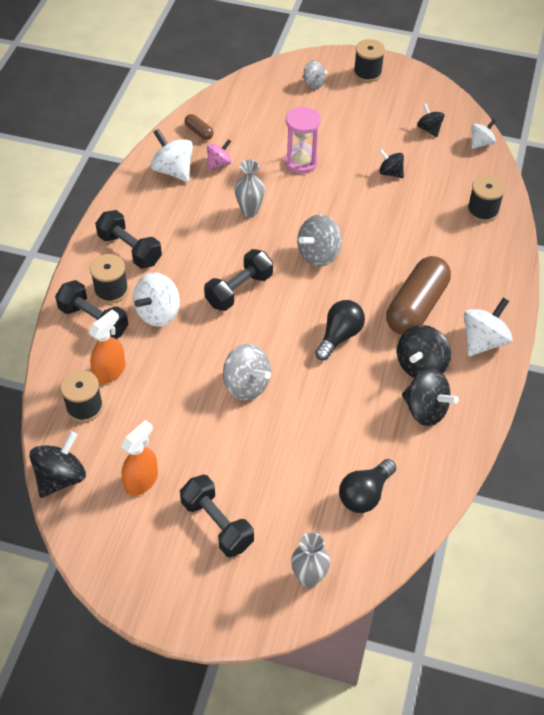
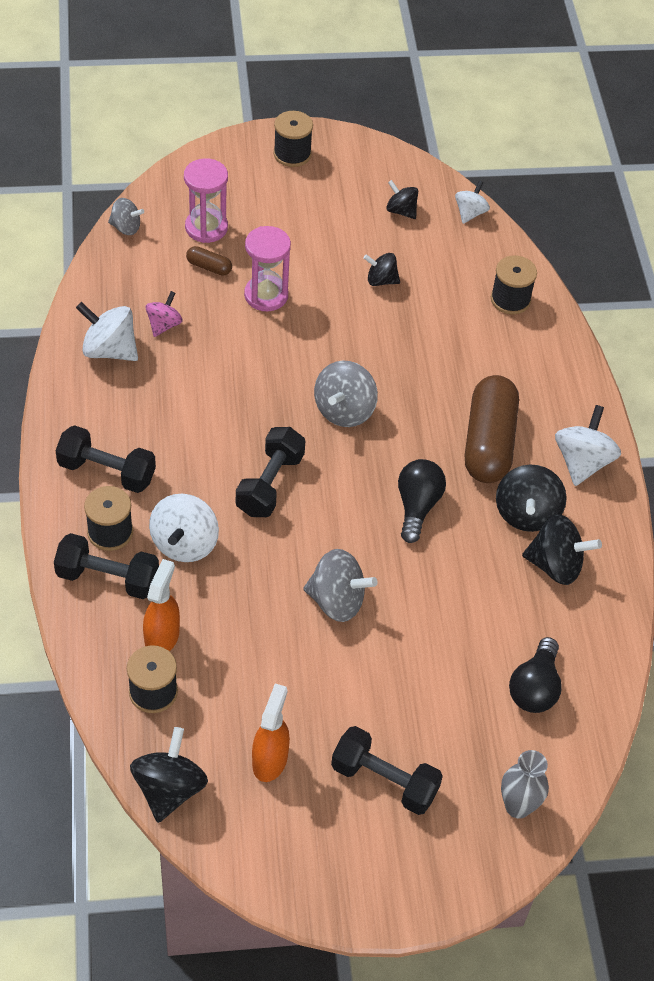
camera: 25 degrees left, 0 degrees up
brown capsule [185,114,214,140] -> brown capsule moved to [186,246,232,275]
grey vase [235,160,265,217] -> none
grey spinning top [303,60,327,89] -> grey spinning top moved to [108,198,144,235]
none -> pink hourglass [184,158,228,243]

